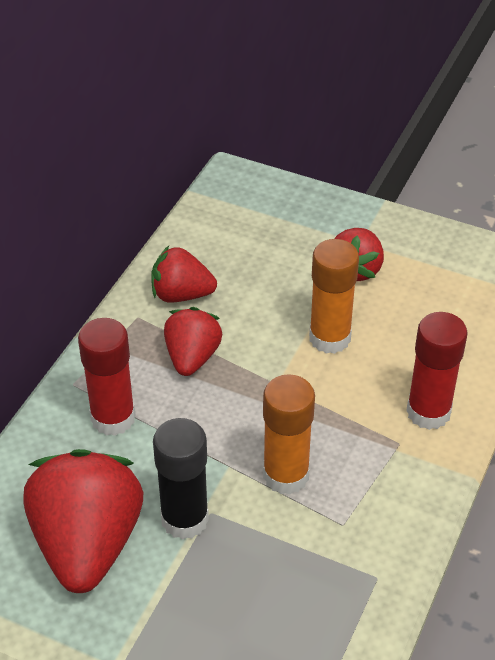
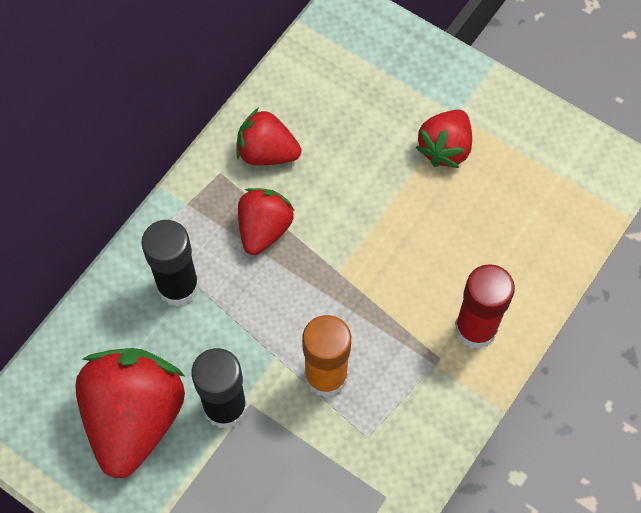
camera: 10 degrees right, 20 degrees up
red glue stick [78,318,136,436] -> black glue stick [141,220,200,307]
orange glue stick [309,239,359,354] -> none

